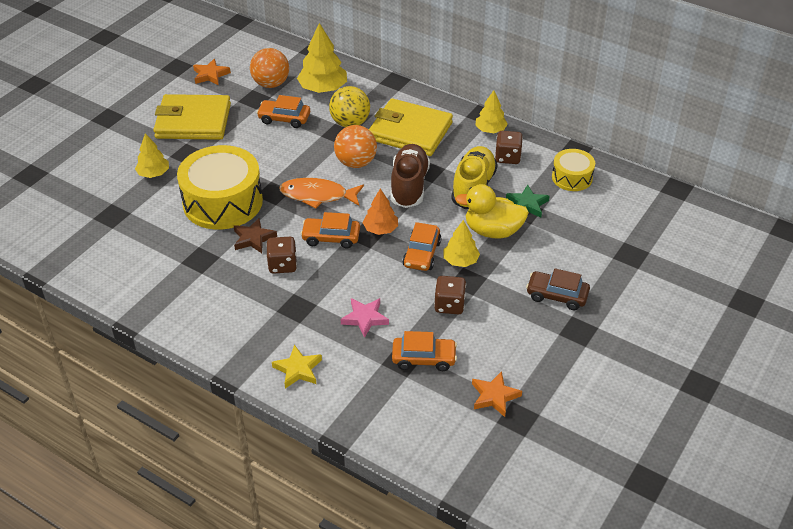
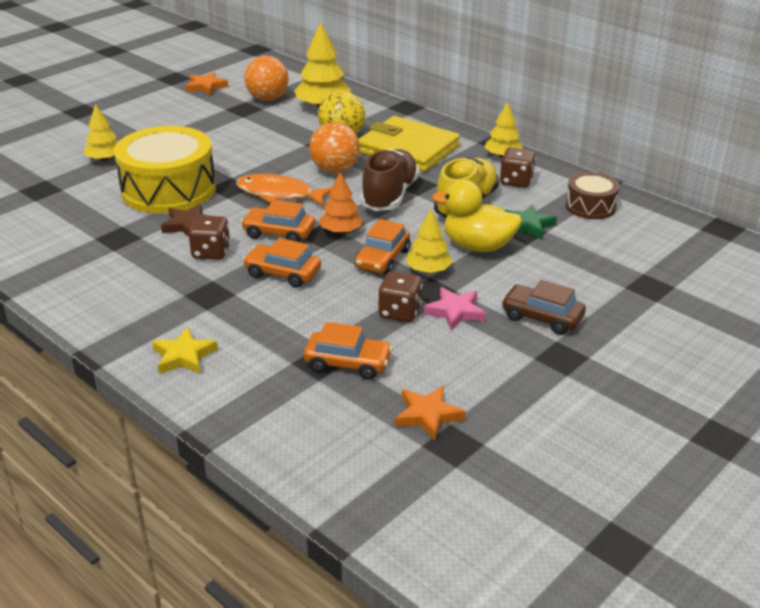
camera: 10 degrees right, 10 degrees down
yellow wallet [153,94,231,140] -> none
orange car [257,95,310,128] -> orange car moved to [243,238,321,288]
pink star [341,298,389,338] -> pink star moved to [424,287,486,331]
yellow drum [552,149,595,191] -> brown drum [566,172,620,219]

